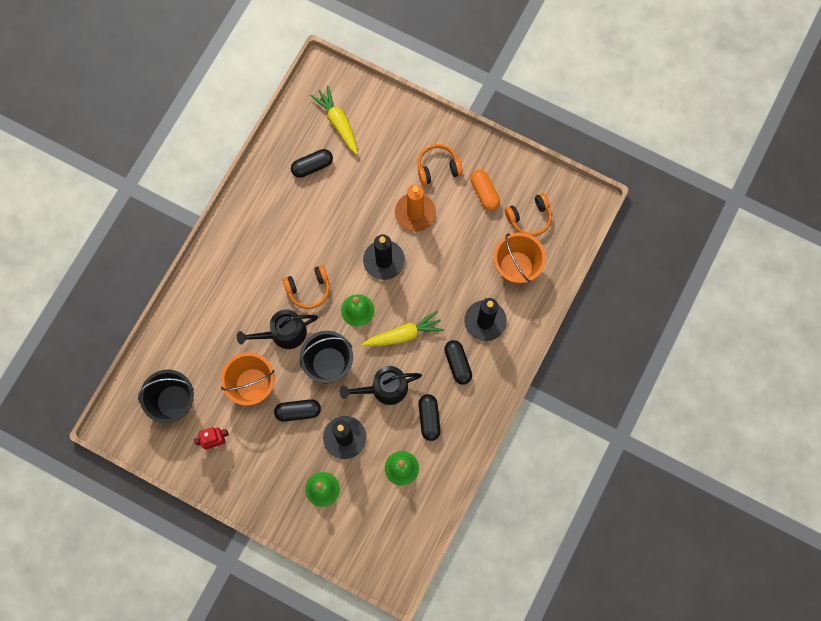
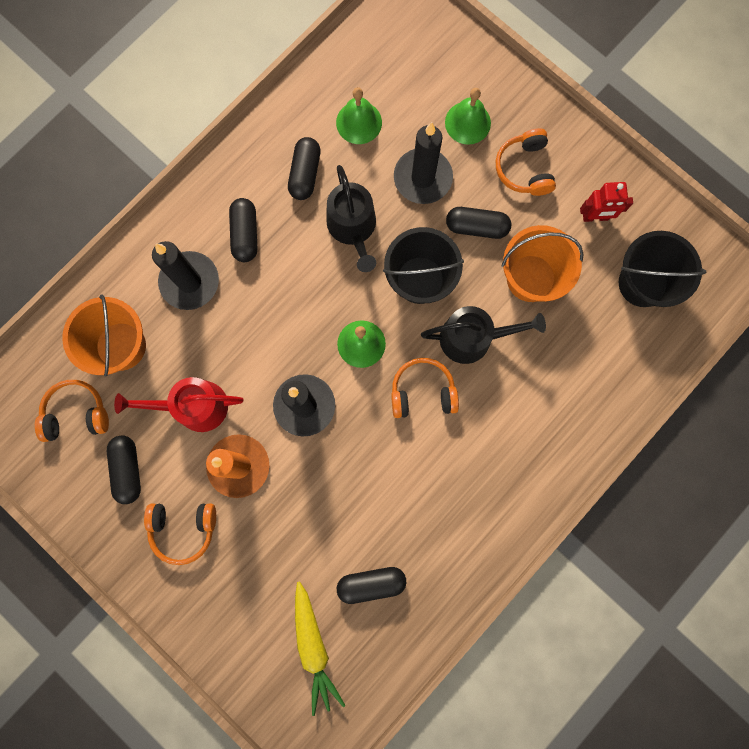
camera: 165 degrees left, 5 degrees up
black watering can [340,366,422,405] -> black watering can turned 75 degrees clockwise [326,165,376,272]
yellow carrot [362,311,444,346] -> none
orange capsule [470,170,500,211] -> black capsule [107,436,141,504]
none -> red watering can [114,377,243,432]
none -> orange headphones [496,128,556,196]

